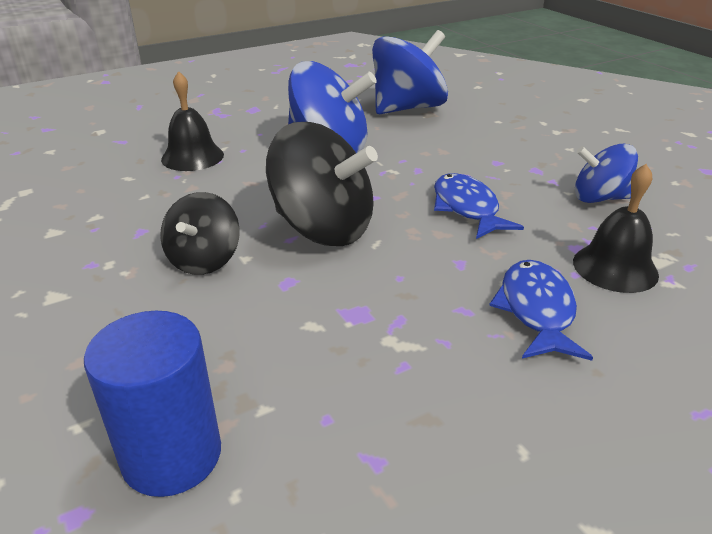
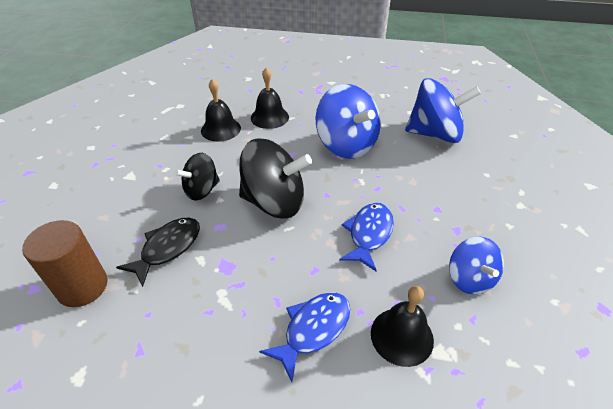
camera: 40 degrees right, 10 degrees up
blue cylinder [84,311,221,497] -> brown cylinder [22,220,107,307]
black spinning top [266,122,378,246] -> black spinning top turned 60 degrees counterclockwise [239,138,312,219]
blue spinning top [575,144,638,203] -> blue spinning top turned 150 degrees counterclockwise [449,237,504,295]
none -> black fish [116,217,200,287]
none -> black bell [201,79,241,142]

